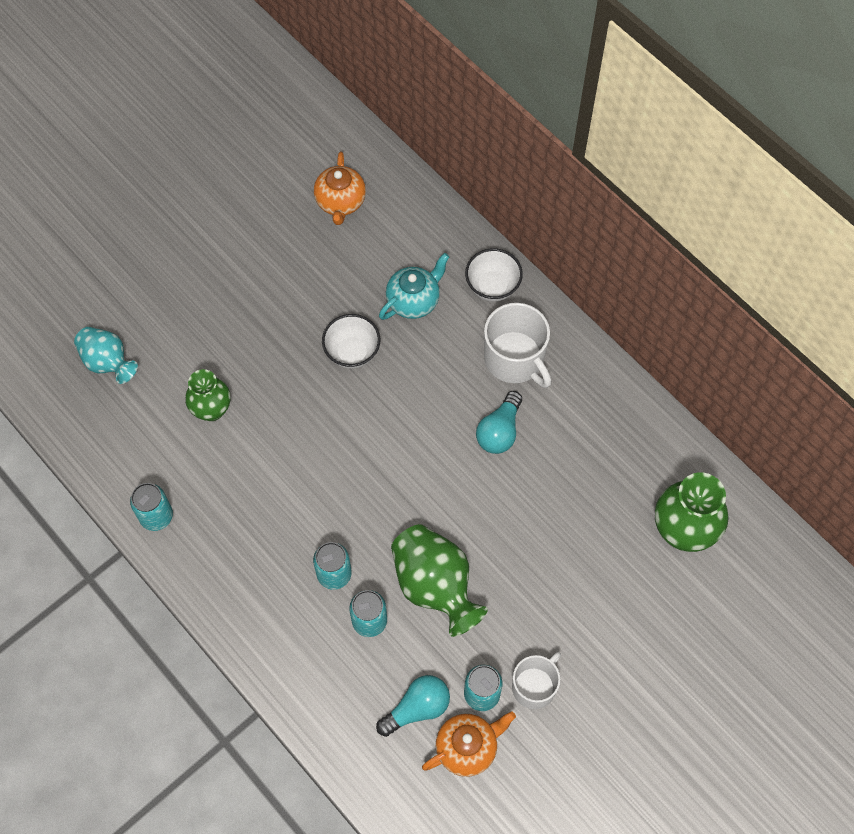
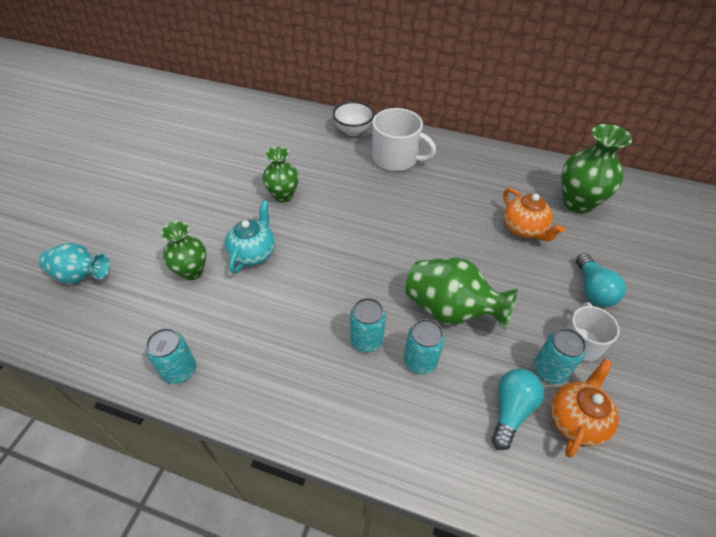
camera: 30 degrees left, 15 degrees down
orange teapot [314,152,366,225] -> orange teapot moved to [503,188,565,241]
white bowl [322,314,380,369] -> green vase [263,147,299,202]
turquoise teapot [379,253,449,320] -> turquoise teapot moved to [225,200,275,274]
turquoise light bulb [476,391,522,454] -> turquoise light bulb moved to [576,253,626,307]

